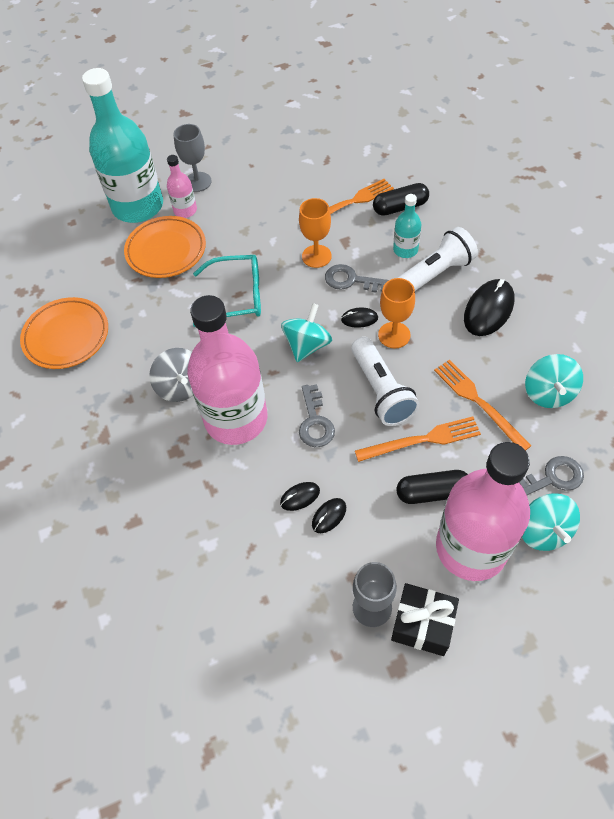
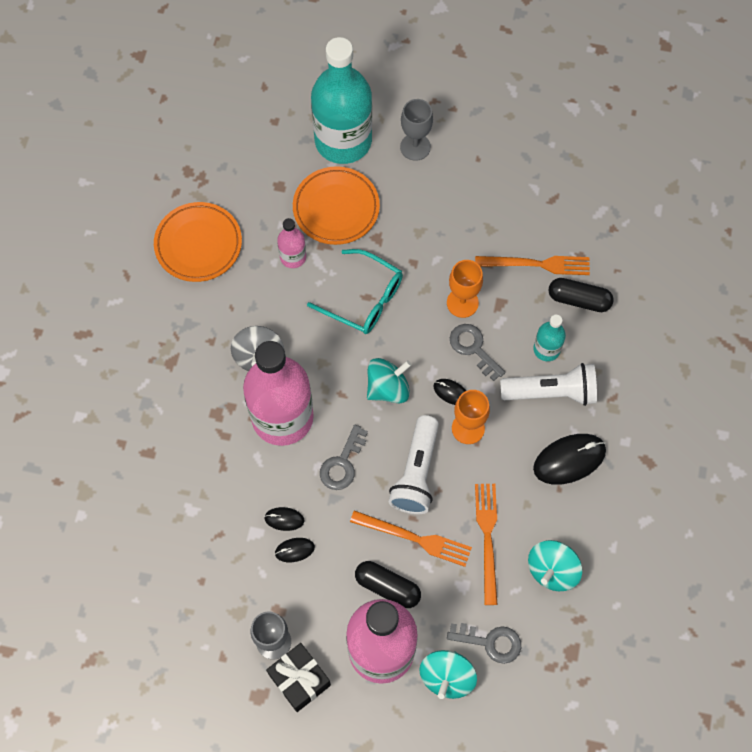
camera: 30 degrees right, 10 degrees up
pink bottle [167,155,197,218] -> pink bottle moved to [277,218,306,268]

